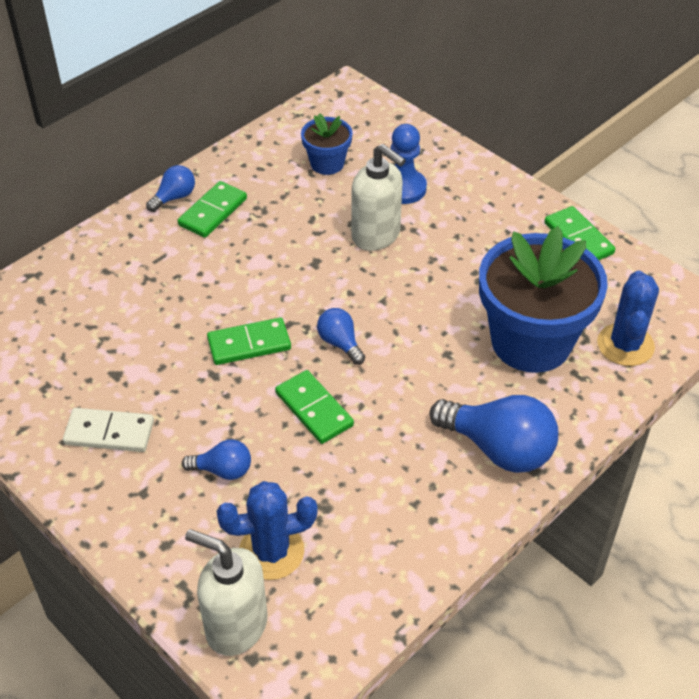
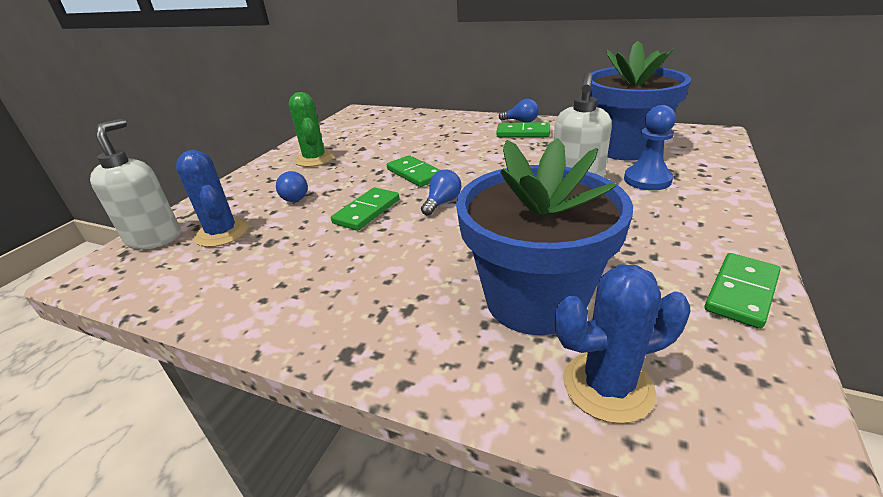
camera: 70 degrees right, 15 degrees down
white domino [63,408,154,452] -> green cactus [289,92,334,167]
blue flower pot [301,113,353,175] -> blue flower pot [590,41,691,161], size x2.06
blue light bulb [429,395,558,473] -> none

